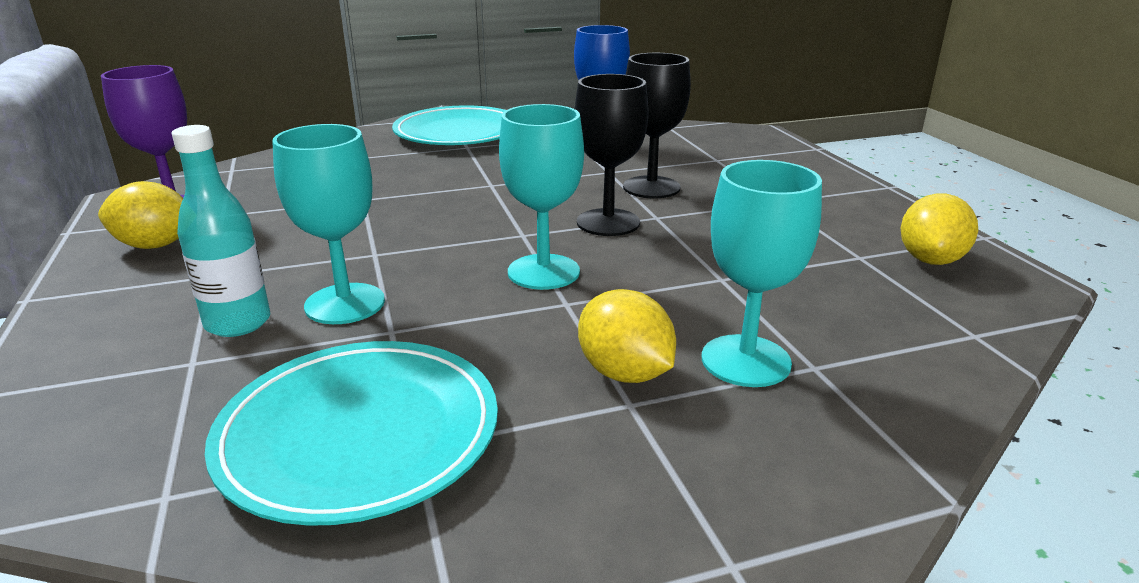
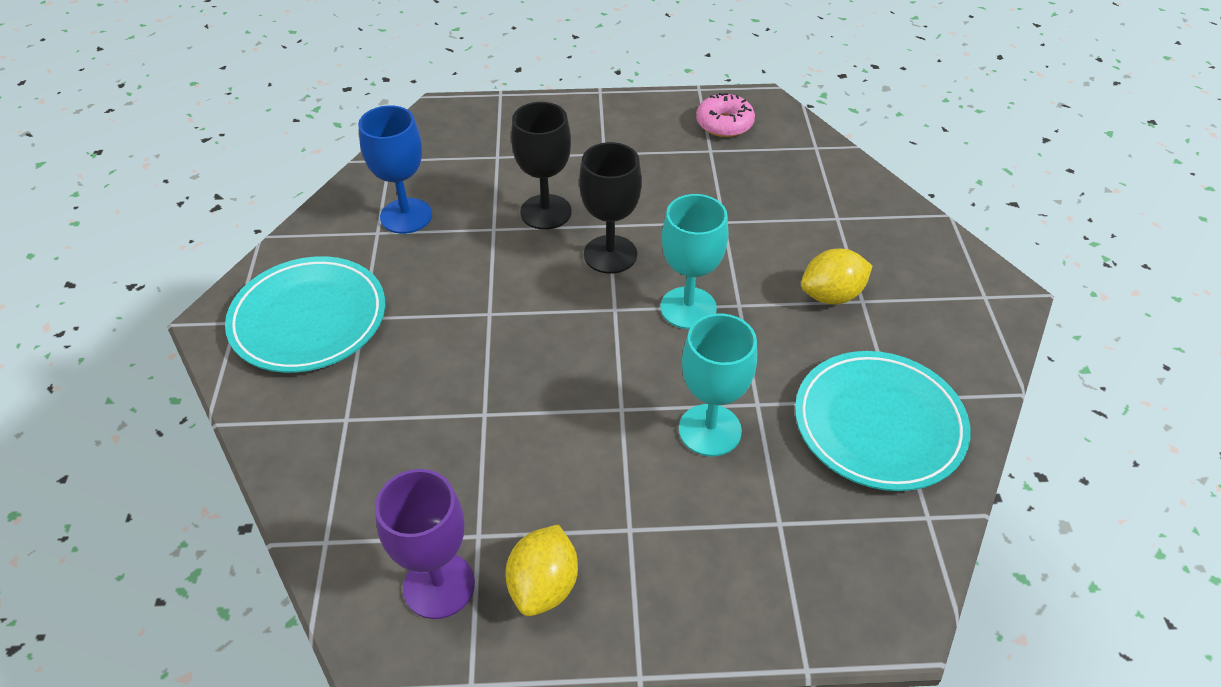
camera: 75 degrees left, 20 degrees up
turquoise bottle [171,125,271,337] -> none
turquoise goblet [702,160,822,387] -> none
yellow lemon [901,193,978,265] -> pink donut [696,93,755,137]

